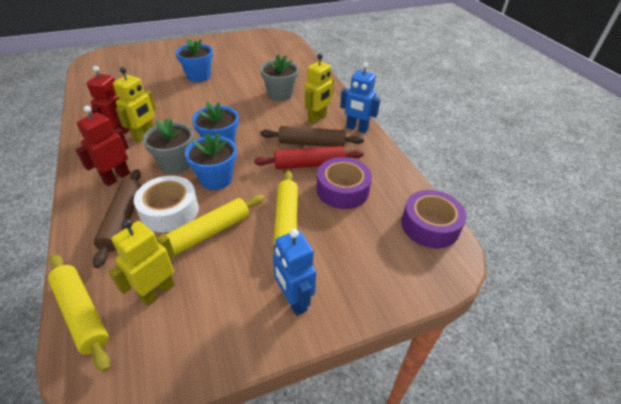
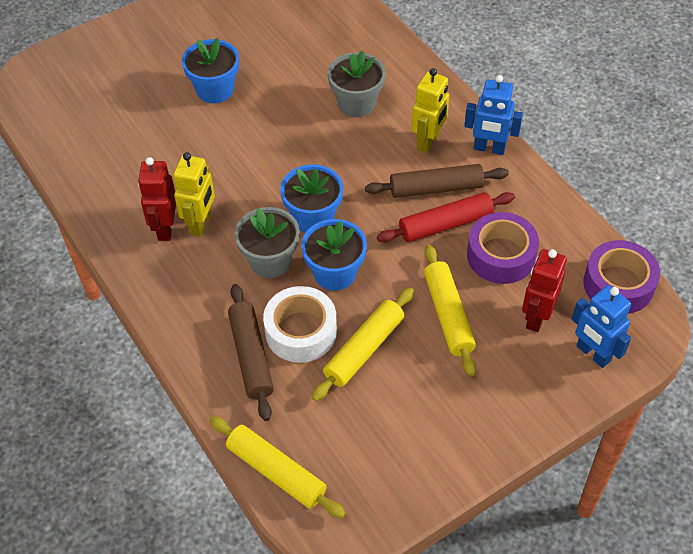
camera: 10 degrees left, 10 degrees up
red robot [76,106,130,186] -> red robot moved to [522,249,567,332]
yellow robot [109,219,175,306] -> none
blue robot [273,229,316,316] -> blue robot moved to [572,285,631,368]

